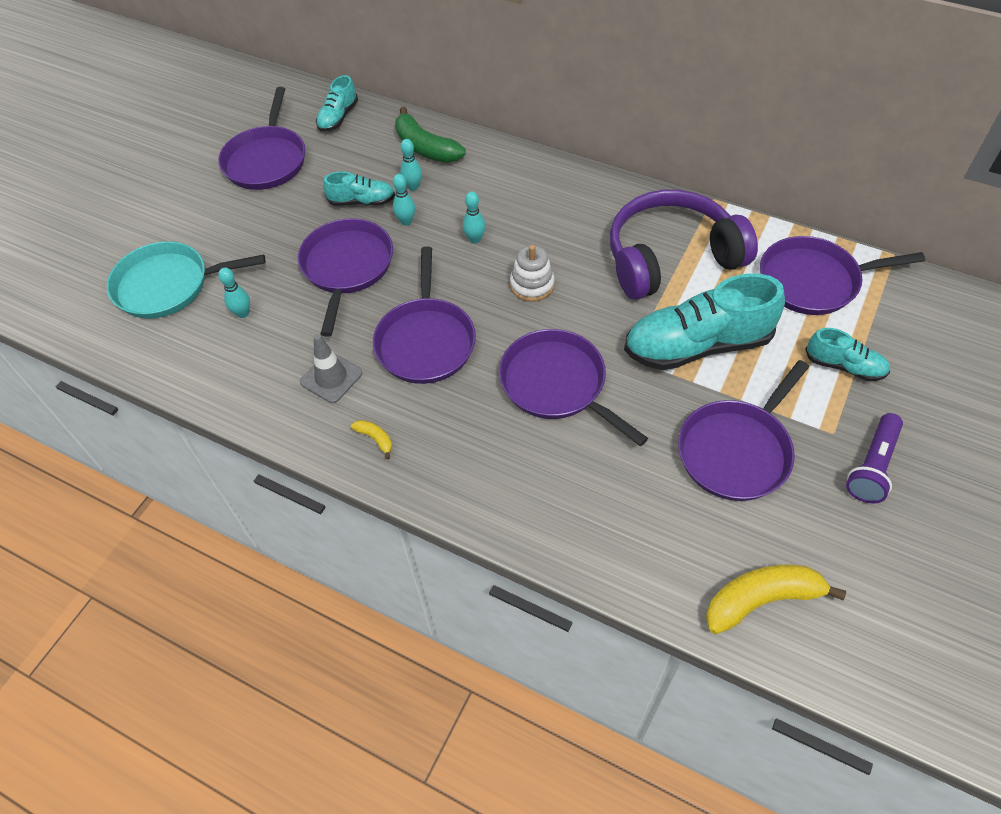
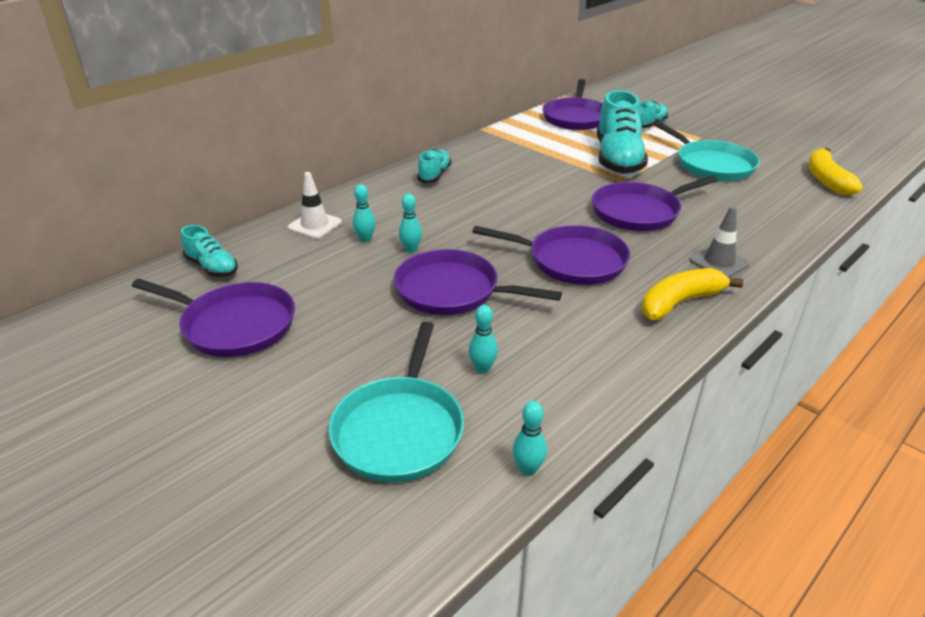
camera: 75 degrees left, 20 degrees down
grey traffic cone [300,334,362,403] -> grey traffic cone moved to [689,206,749,278]
turquoise shoe [323,171,395,206] -> turquoise shoe moved to [417,149,451,183]
yellow banana [351,420,392,459] -> yellow banana [642,268,743,320], size x2.19
green banana [395,107,466,163] -> white traffic cone [288,172,342,239]
turquoise bowling pin [463,192,486,243] -> turquoise bowling pin moved to [512,401,547,476]
white stacking toy [510,245,555,302] -> none
purple headphones [610,190,758,300] -> none
purple pan [678,360,809,501] -> turquoise pan [654,121,760,181]
purple flashlight [846,413,903,503] -> none

